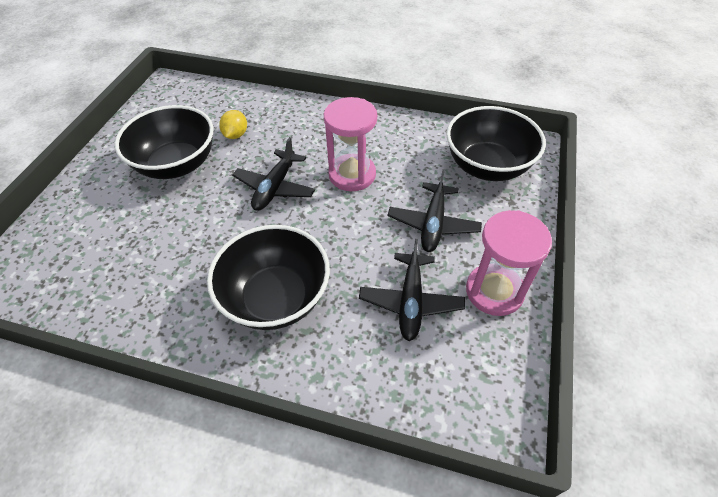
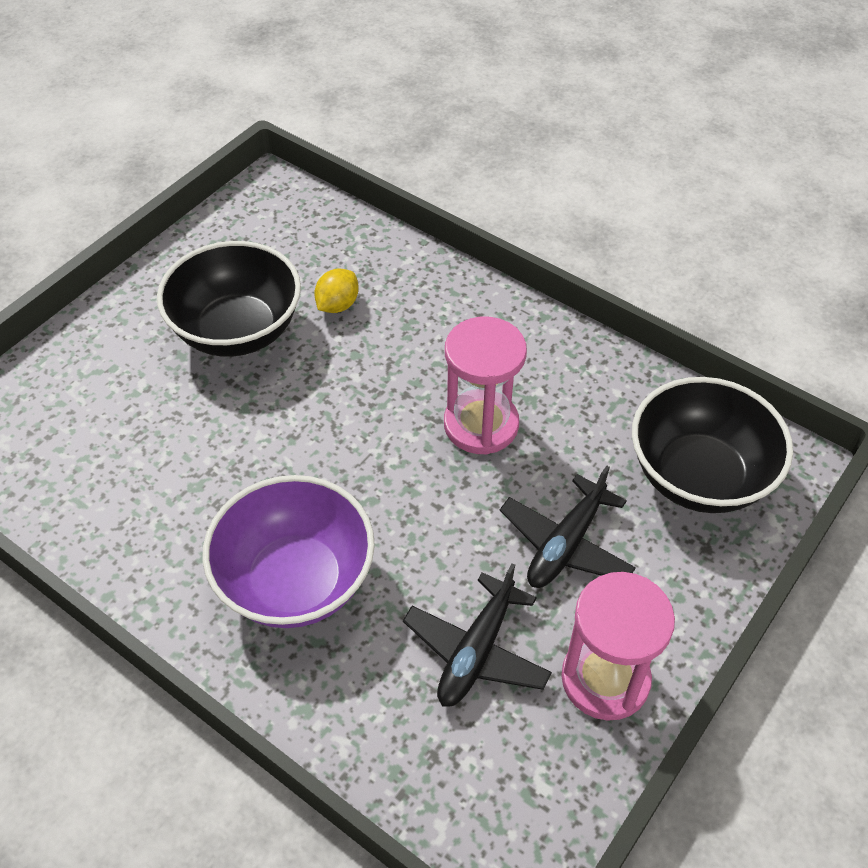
camera: 20 degrees right, 0 degrees up
black bowl [207,225,330,330] -> purple bowl [202,475,375,628]
black plane [232,137,315,211] -> none

